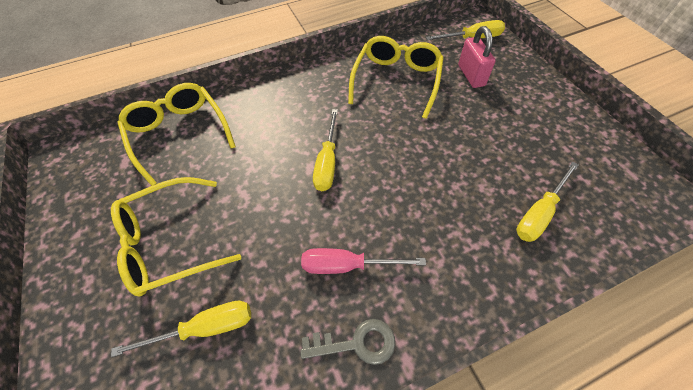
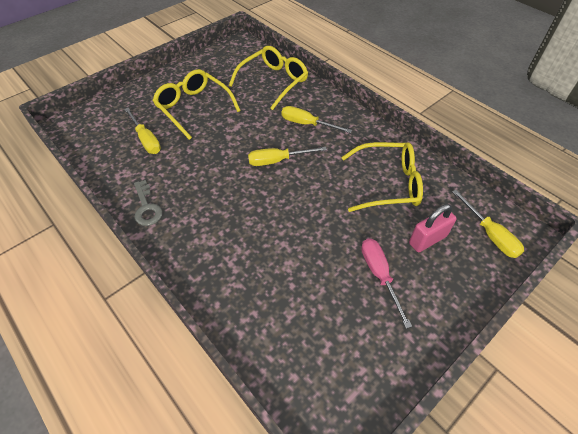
camera: 70 degrees right, 5 degrees down
pink screwdriver [301,248,426,274] -> pink screwdriver moved to [361,239,412,328]
yellow screwdriver [516,162,578,242] -> yellow screwdriver moved to [281,106,352,133]

